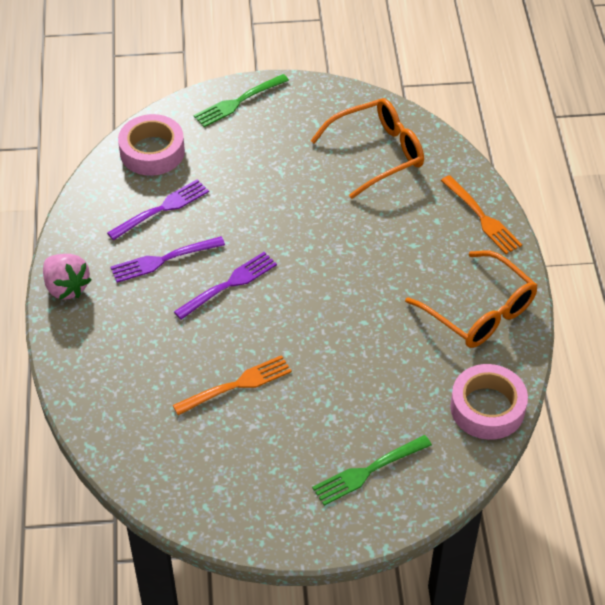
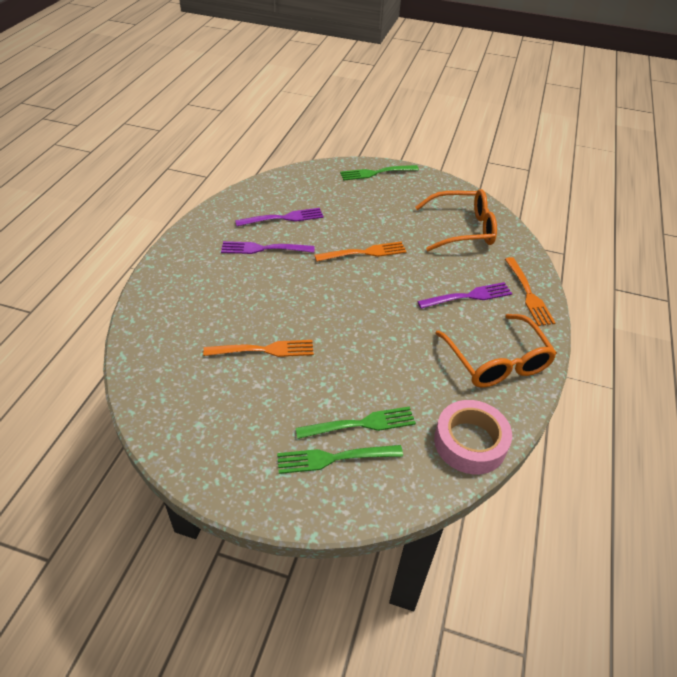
camera: 20 degrees right, 5 degrees down
pink strawberry [43,254,91,300] -> none
pink tape [118,114,185,176] -> none
purple fork [174,252,277,320] -> purple fork moved to [417,282,513,309]
none -> green fork [295,406,416,439]
none -> orange fork [315,242,407,262]

